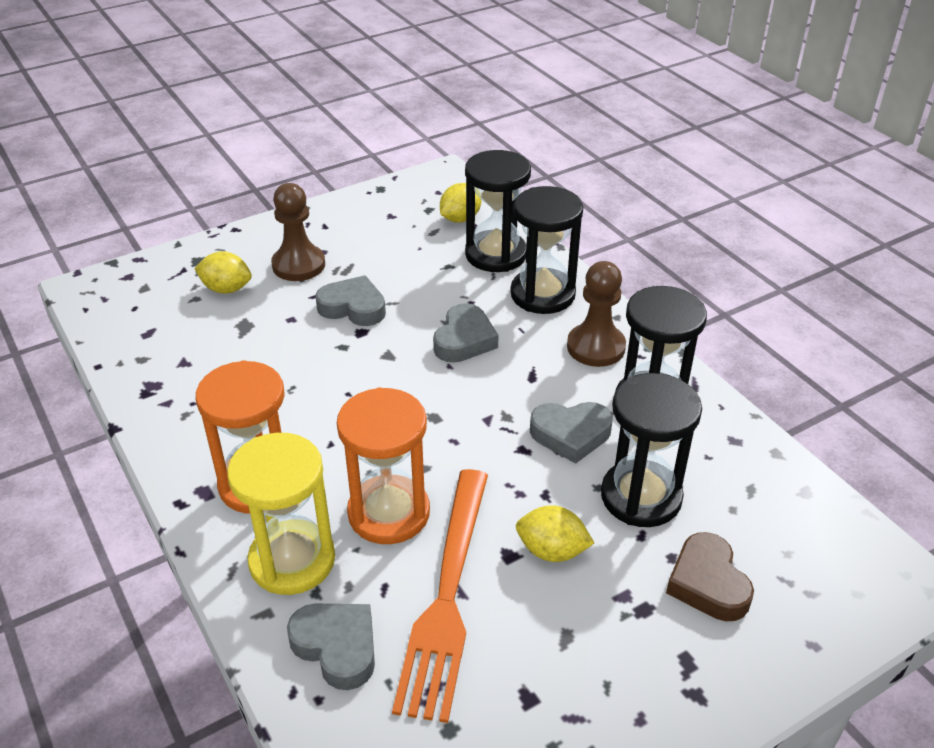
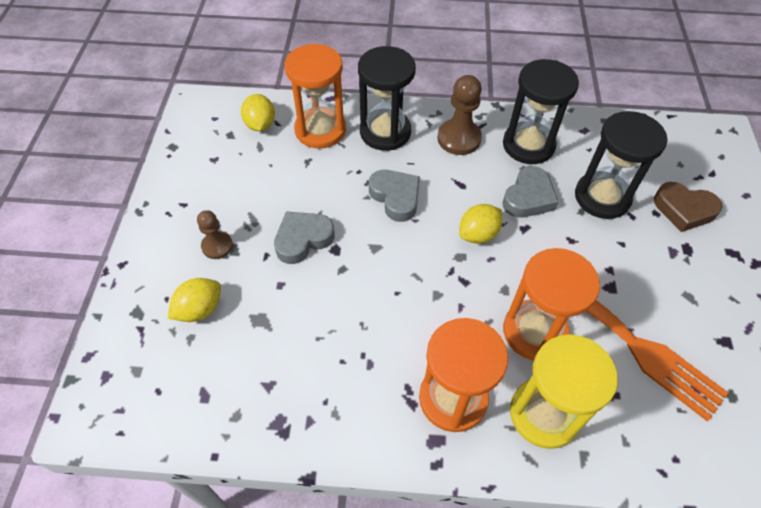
camera: 55 degrees left, 15 degrees up
brown pawn [271,183,325,281] -> brown pawn [197,210,233,259], size x0.62
grey heart [287,604,375,690] -> none
black hourglass [465,150,531,272] -> orange hourglass [285,44,346,149]
yellow lemon [516,505,594,562] -> yellow lemon moved to [459,204,502,244]

